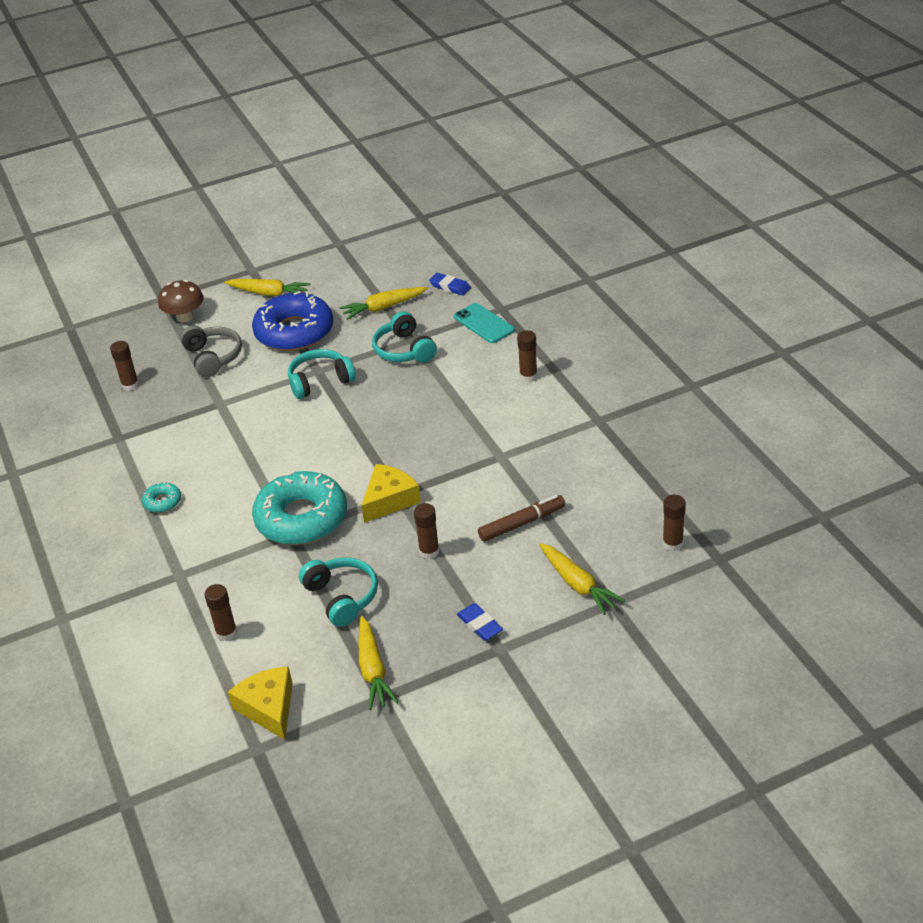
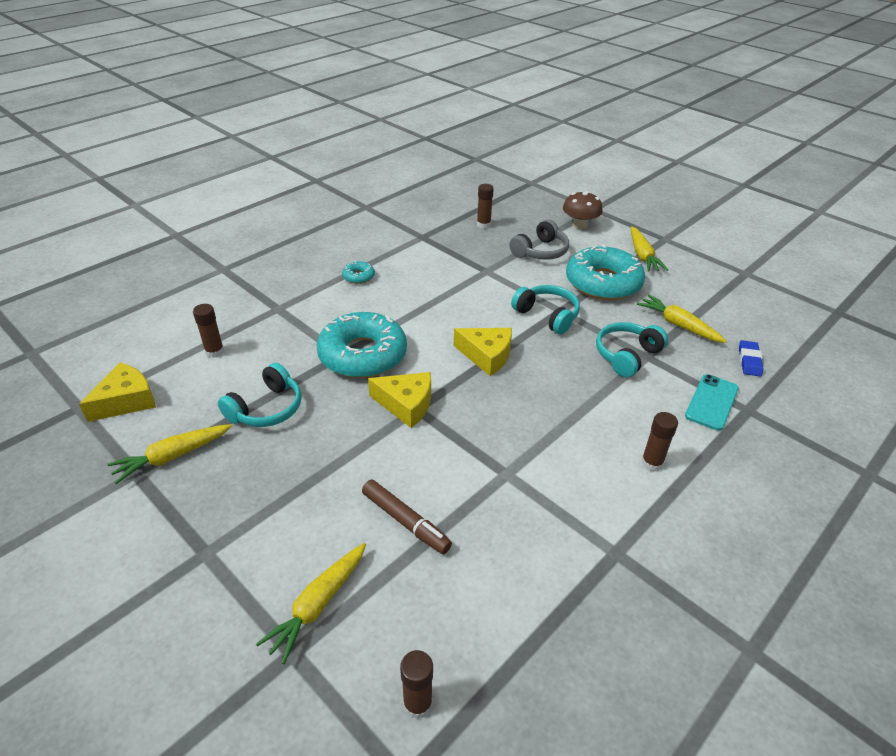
camera: 65 degrees right, 0 degrees up
blue donut [252,291,333,351] -> turquoise donut [566,244,645,300]
brown glue stick [414,503,439,559] -> none
blue eraser [457,603,503,641] -> none
none -> yellow cheese [454,328,512,376]

